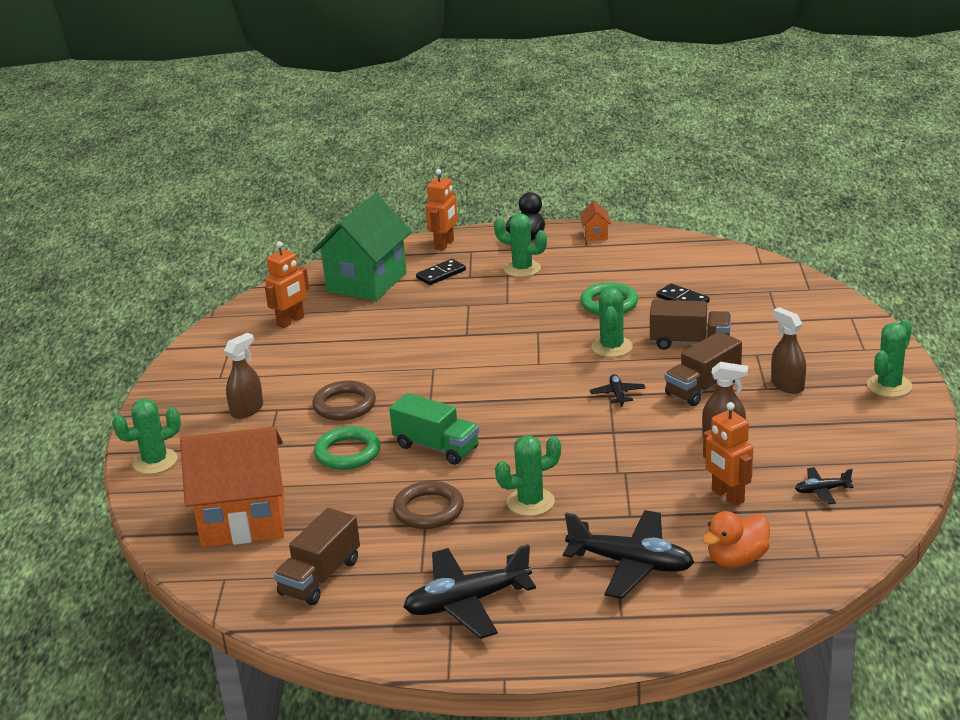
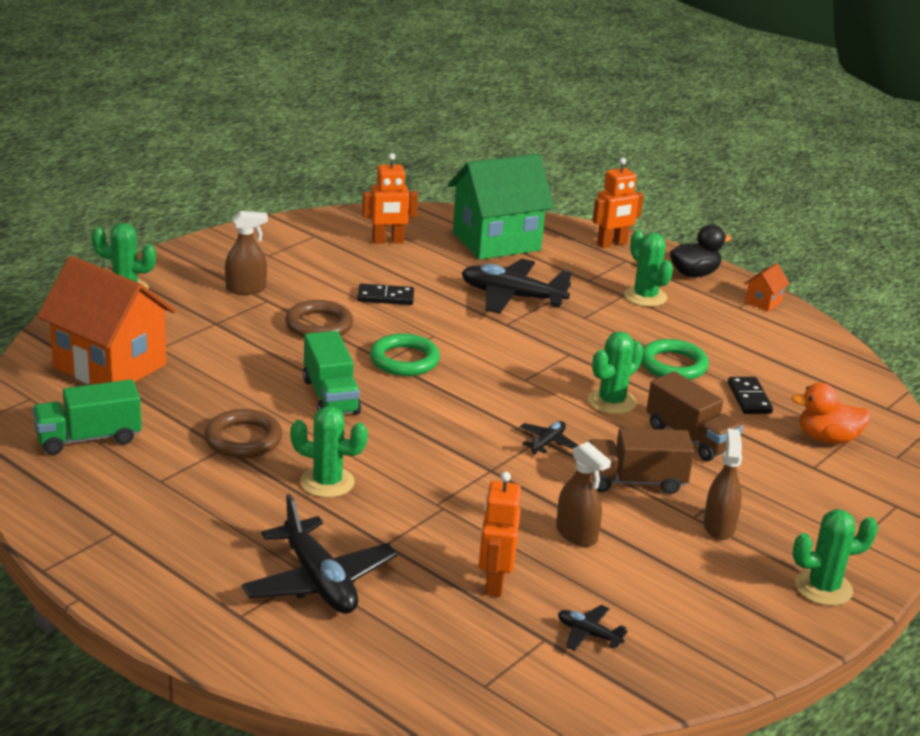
camera: 35 degrees right, 0 degrees up
brown truck [274,508,360,605] -> green truck [32,379,142,455]
green ring [314,426,380,470] -> green ring moved to [370,333,440,376]
black plane [404,544,536,639] -> black plane moved to [462,259,572,314]
black domino [416,259,466,285] -> black domino moved to [357,284,414,305]
orange duck [702,511,770,567] -> orange duck moved to [791,383,871,444]

